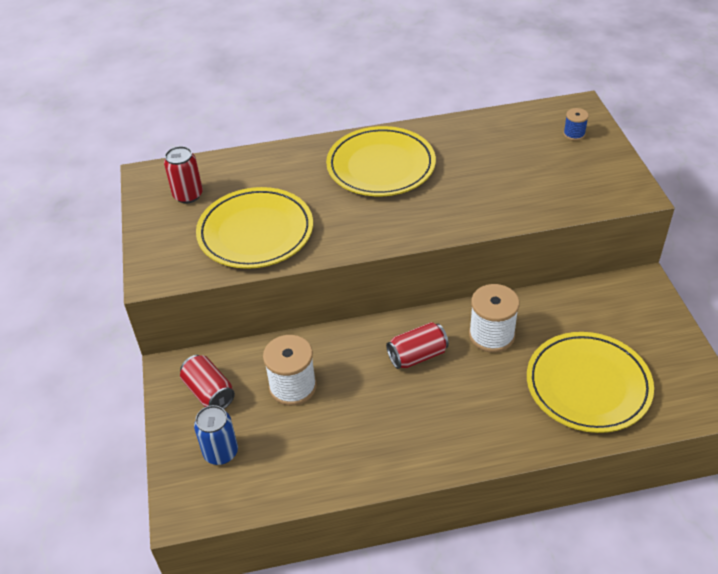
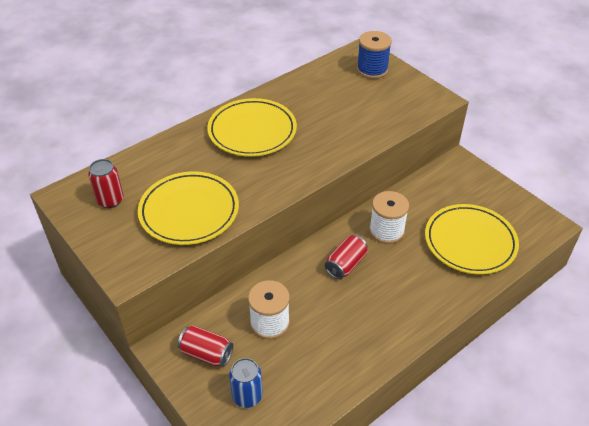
camera: 30 degrees left, 0 degrees up
blue spool [563,108,589,141] -> blue spool [357,31,392,79], size x1.92

